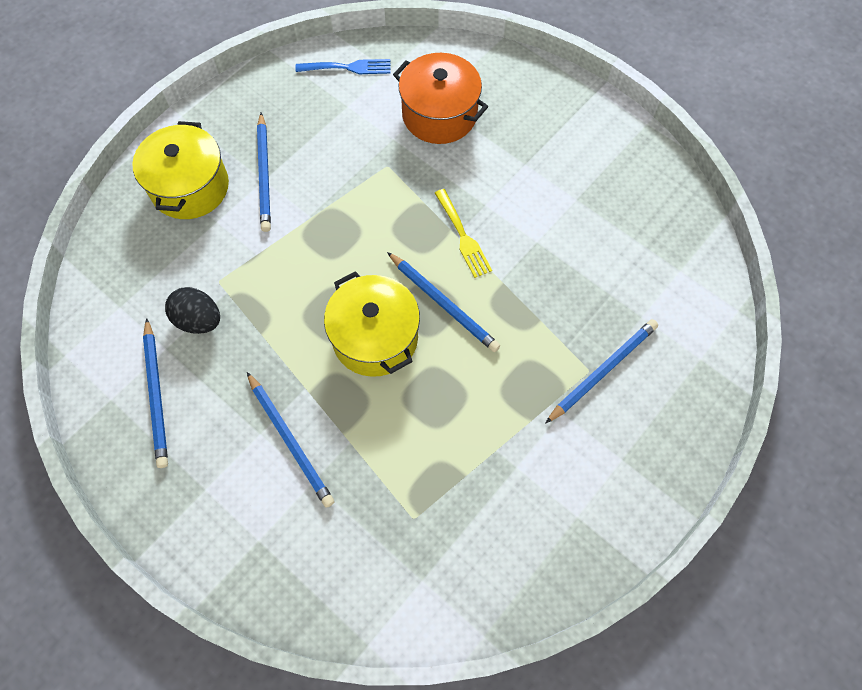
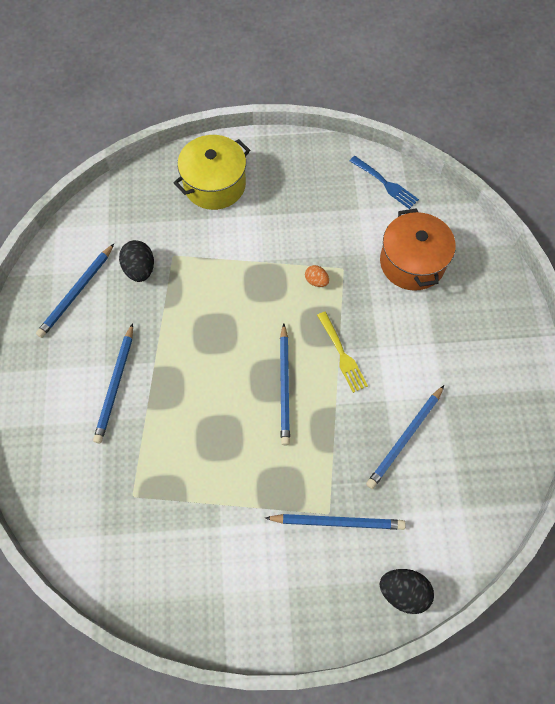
camera: 45 degrees right, 0 degrees up
blue pencil [257,112,271,232] -> blue pencil moved to [366,385,444,489]
yellow pot [324,271,420,377] -> none
yellow fork [435,189,492,278] -> yellow fork turned 45 degrees counterclockwise [317,312,368,393]
none -> orange egg [305,265,329,287]
none -> black egg [380,569,434,614]

